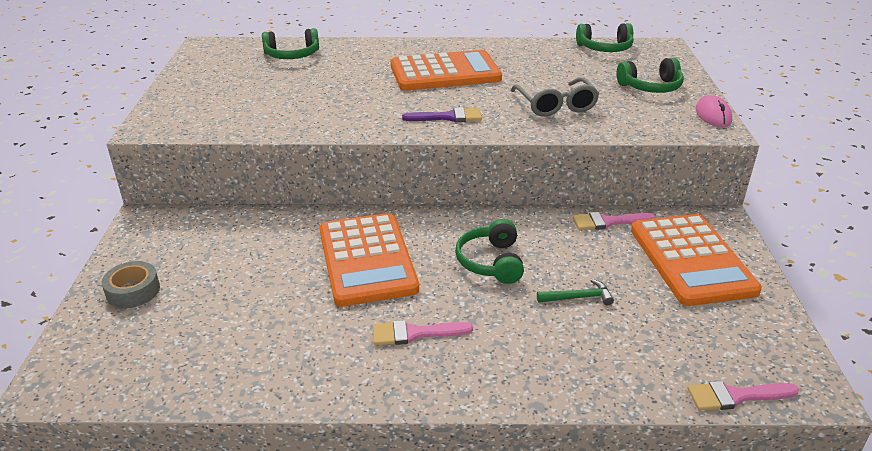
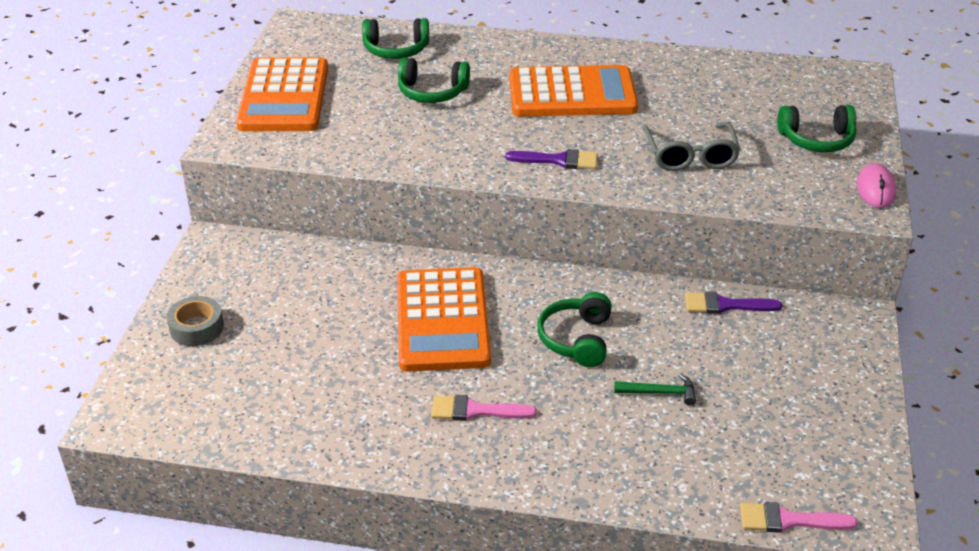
camera: 10 degrees right, 5 degrees up
pink brush [573,212,656,230] -> purple brush [685,291,782,314]
green headphones [576,23,634,52] -> green headphones moved to [398,57,470,103]
orange calculator [631,214,762,306] -> orange calculator moved to [236,57,328,131]

